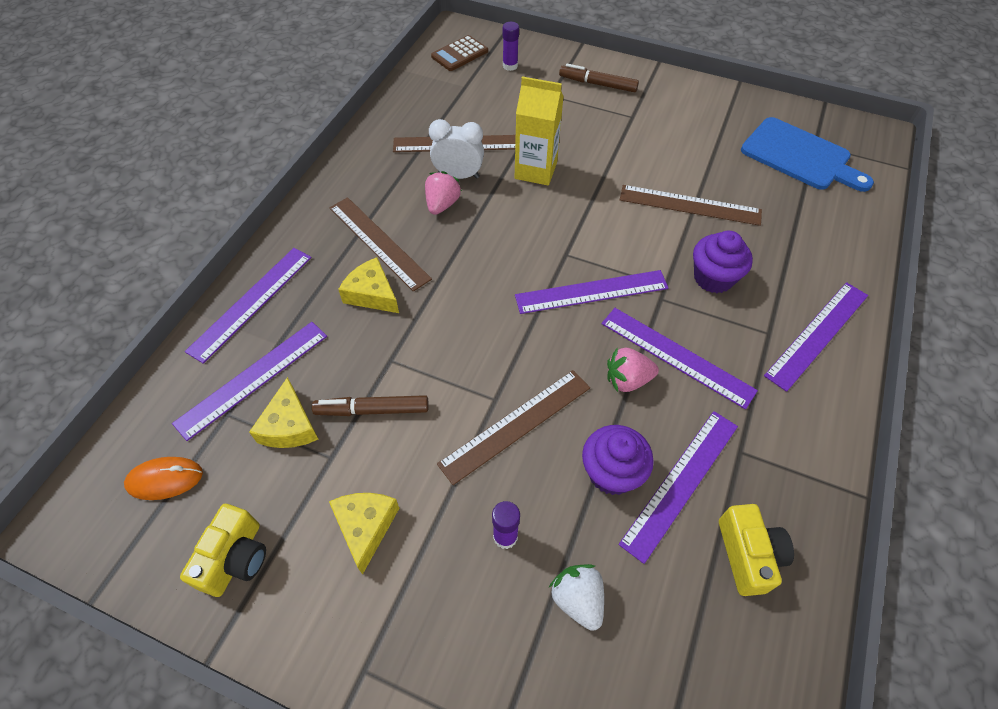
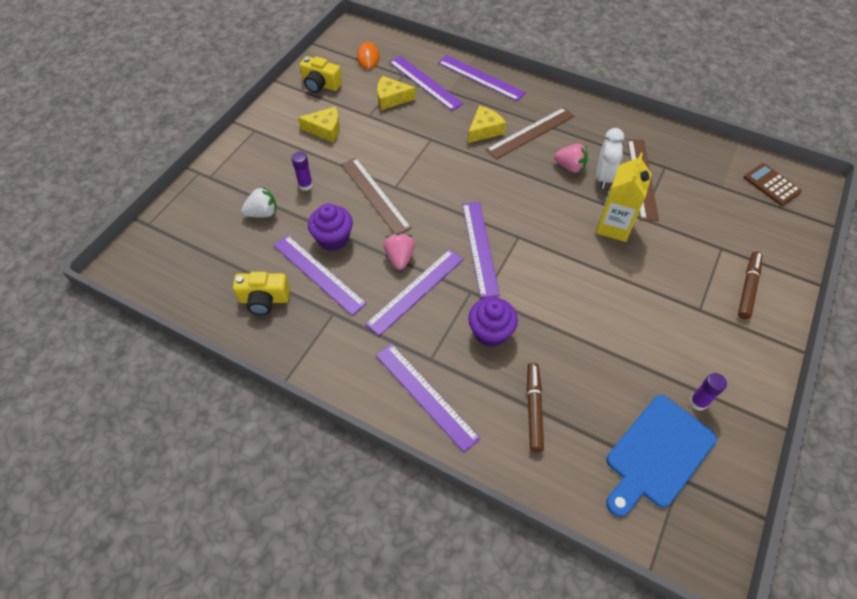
camera: 95 degrees right, 0 degrees up
brown marker [312,395,429,416] -> brown marker moved to [527,363,544,452]
purple glue stick [503,22,519,71] -> purple glue stick moved to [689,373,727,411]
brown ruler [620,185,762,226] -> none

